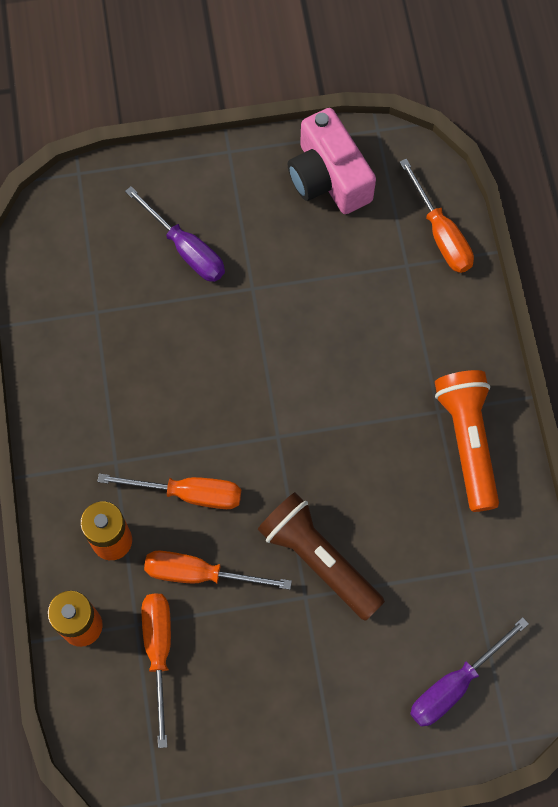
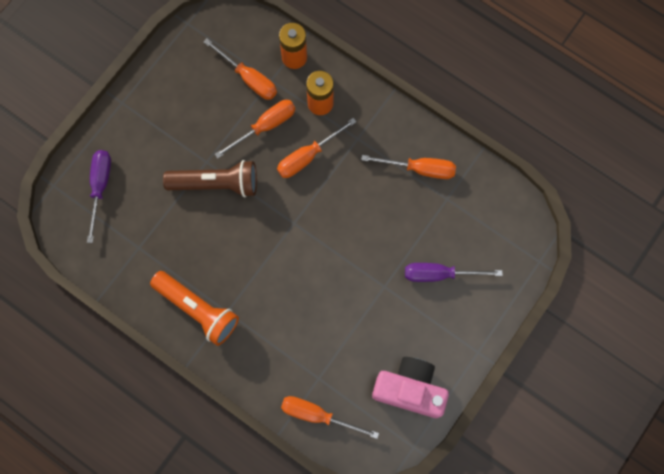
camera: 135 degrees right, 5 degrees up
none -> orange screwdriver [361,155,456,179]

